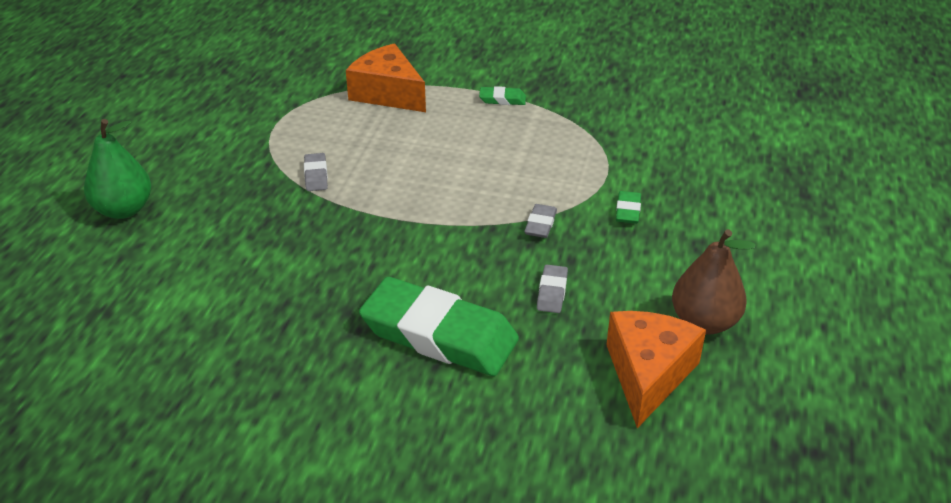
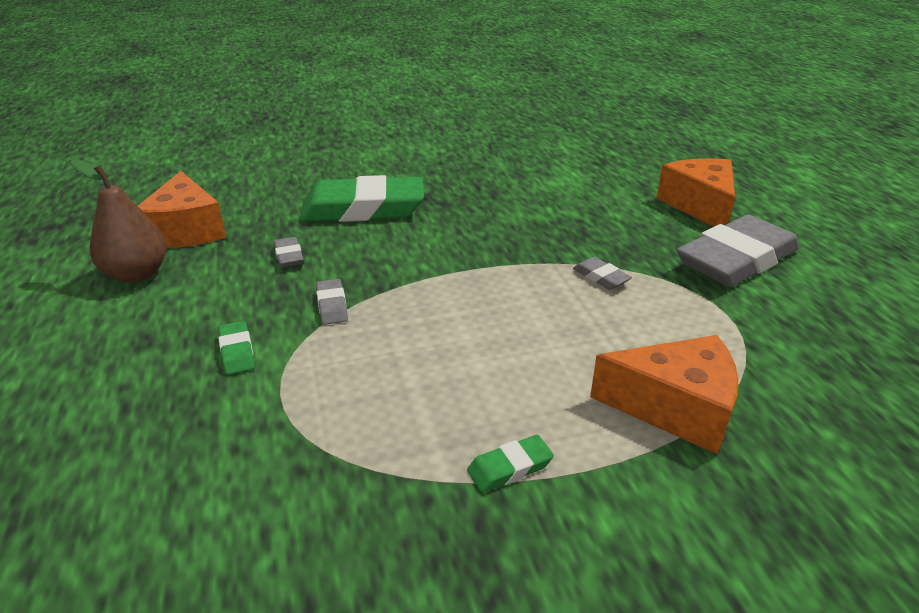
camera: 150 degrees right, 5 degrees down
green pear [84,119,151,219] -> orange cheese [656,158,735,227]
none -> grey eraser [677,215,799,287]

